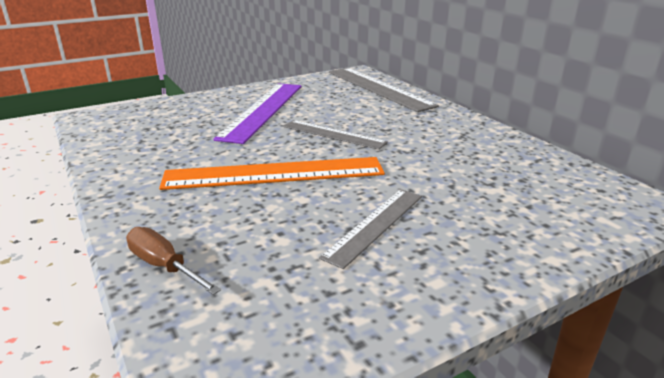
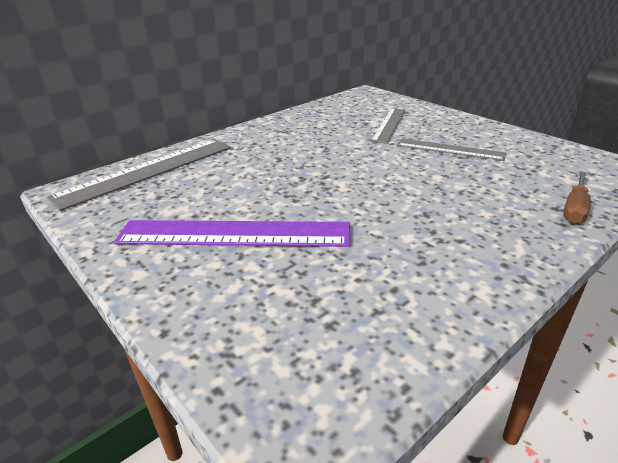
camera: 100 degrees left, 5 degrees up
orange ruler [159,157,385,190] -> none
grey ruler [283,120,388,150] -> grey ruler moved to [371,108,406,144]

